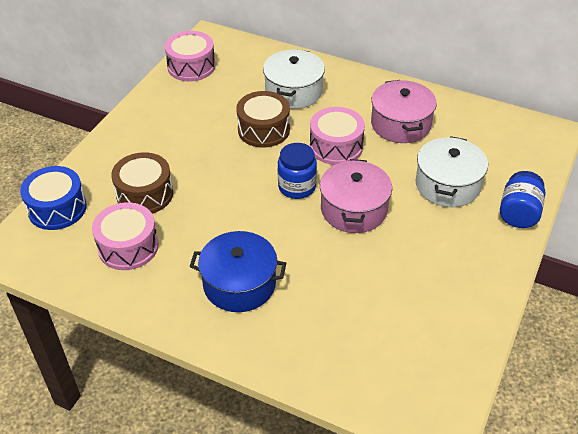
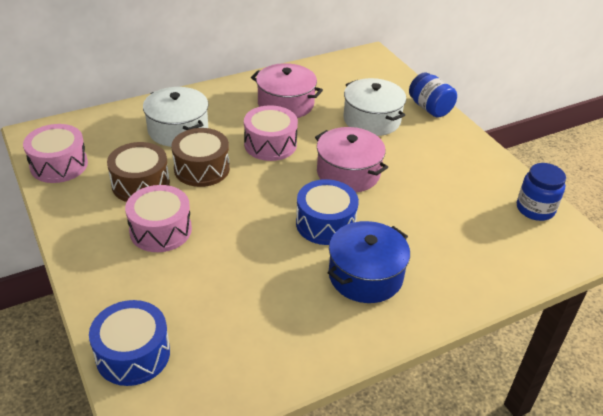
camera: 55 degrees left, 5 degrees down
pink drum [92,202,159,270] -> pink drum moved to [125,185,192,252]
brown drum [111,152,173,214] -> brown drum moved to [107,142,170,202]
blue jar [277,143,317,199] -> blue jar moved to [517,163,566,221]
none -> blue drum [296,179,359,245]

